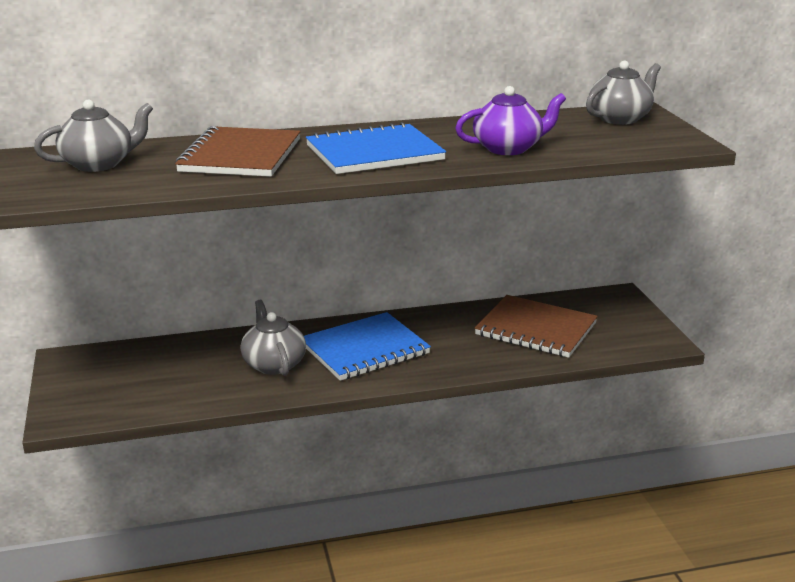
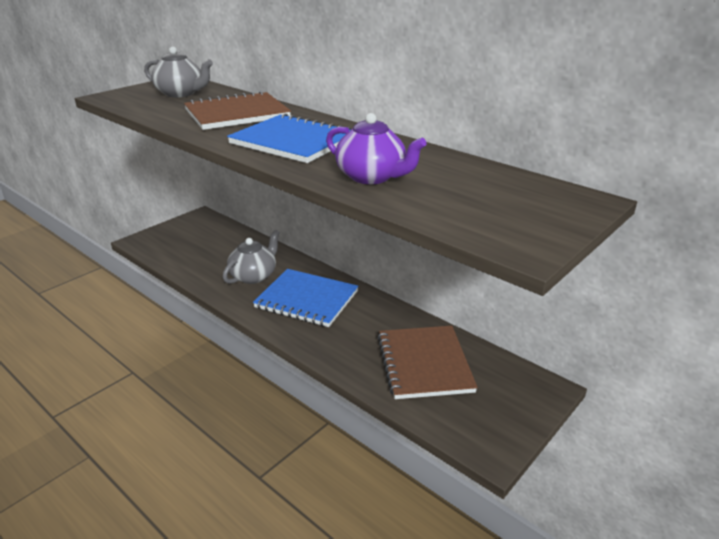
camera: 55 degrees right, 5 degrees up
grey teapot [586,61,661,125] -> none

